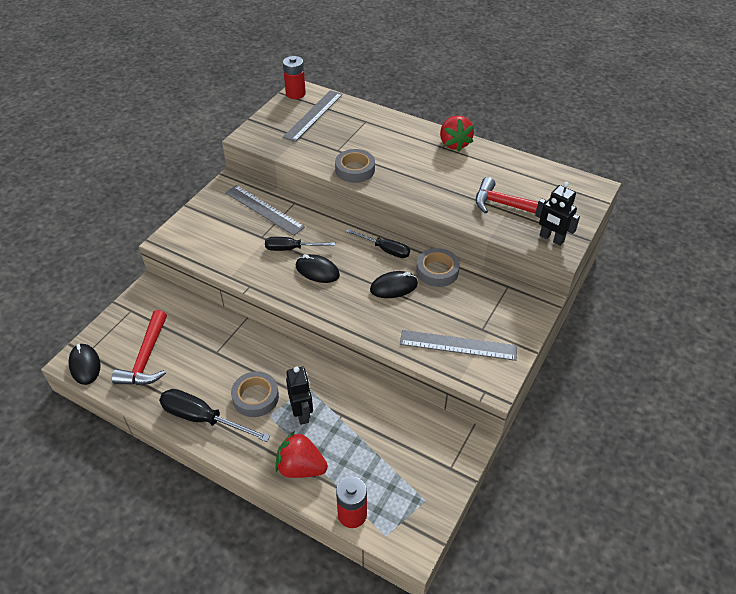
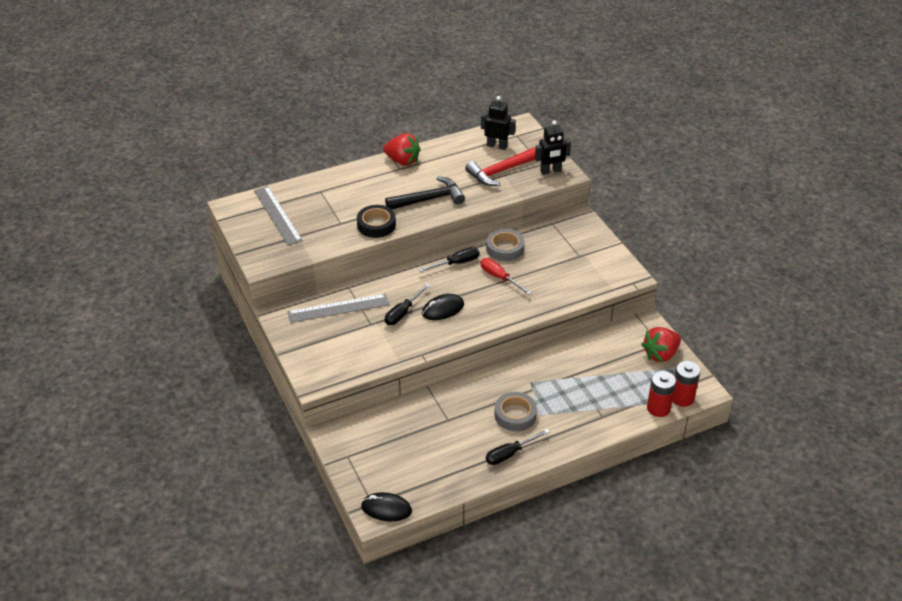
camera: 55 degrees left, 5 degrees down
red hammer [112,310,167,385] -> none
black screwdriver [159,389,270,442] -> black screwdriver [486,429,549,465], size x0.66
red strawberry [276,431,328,478] -> red strawberry moved to [641,327,681,362]
red battery [283,56,306,99] -> red battery moved to [672,361,700,407]
black robot [286,367,313,425] -> black robot moved to [481,96,516,150]
grey tape [335,149,375,183] -> black tape [357,205,396,238]
black mouse [370,271,418,298] -> red screwdriver [480,258,531,295]
grey ruler [400,330,517,361] -> none
none -> black hammer [385,177,465,209]

